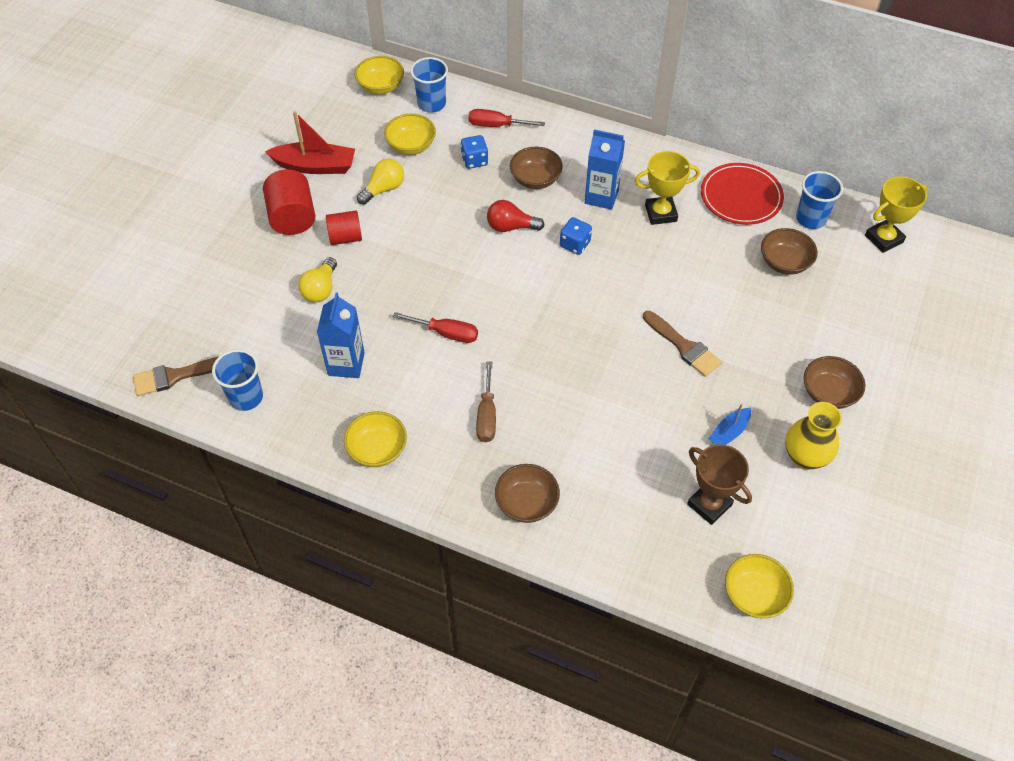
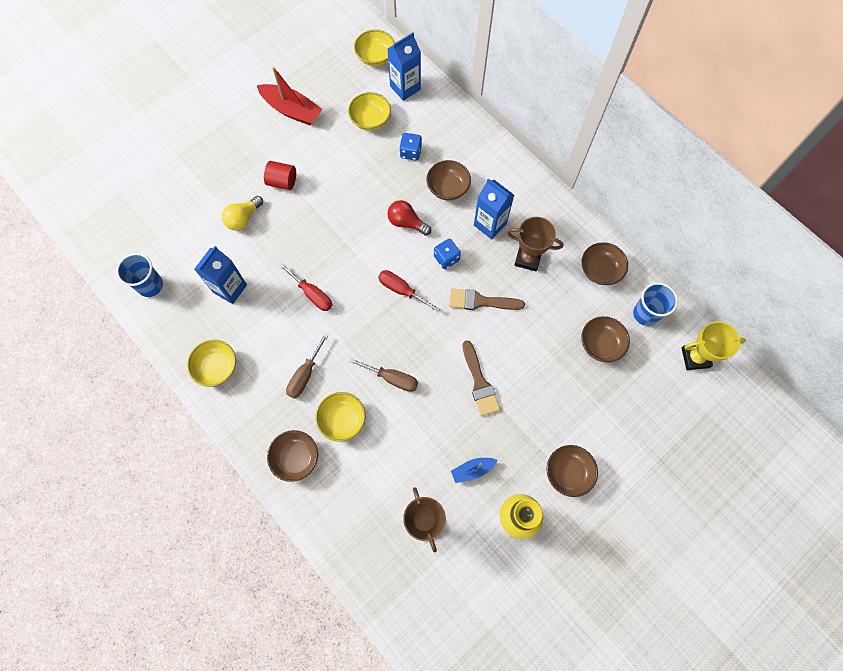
camera: 25 degrees right, 15 degrees up
brown brush [133,357,218,396] -> brown brush moved to [449,289,525,310]
red cylinder [263,169,315,235] -> none
yellow light bulb [357,159,404,205] -> none
blue cup [410,57,448,113] -> blue carton [388,32,421,101]
red screwdriver [469,109,545,127] -> red screwdriver moved to [378,270,440,312]
yellow trophy [635,151,700,225] -> brown trophy [507,217,563,271]
red plate [701,163,784,225] -> brown bowl [582,242,628,285]
yellow bowl [725,554,794,619] -> yellow bowl moved to [315,392,366,442]
none -> brown screwdriver [349,357,418,392]

